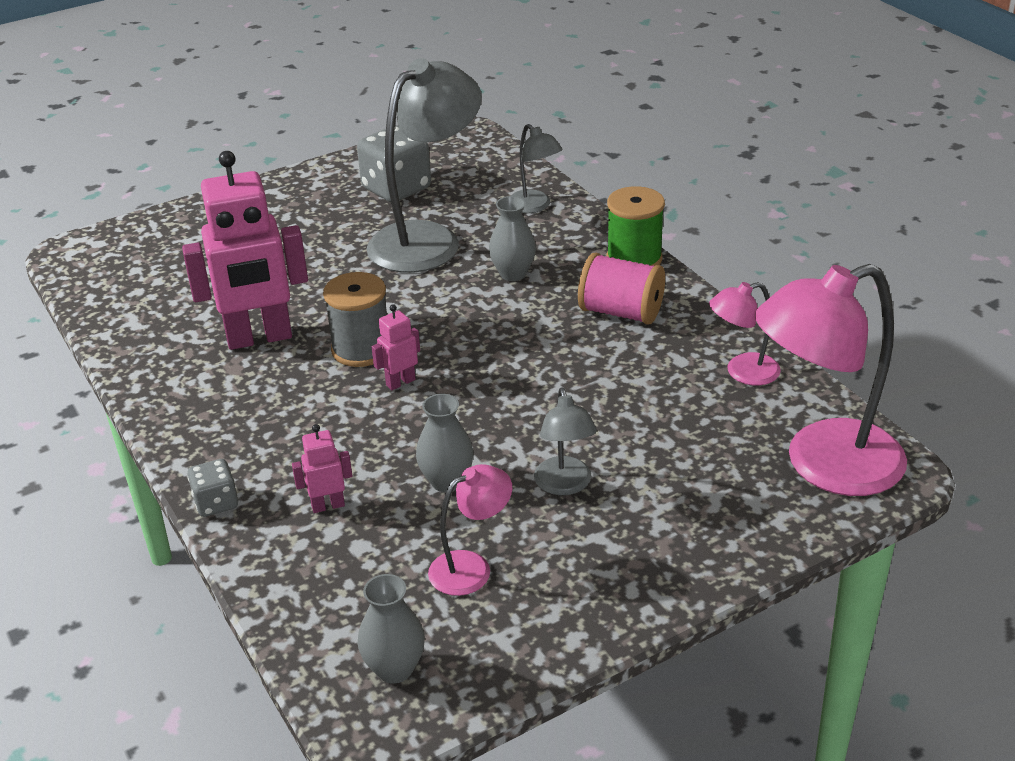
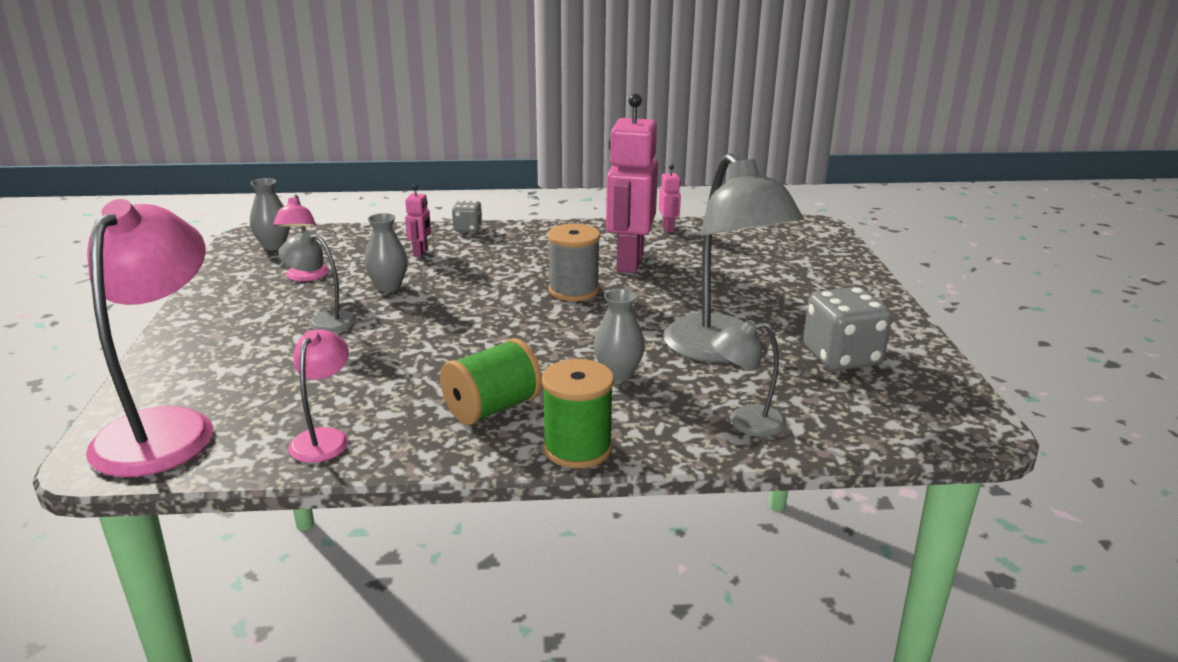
camera: 115 degrees right, 10 degrees down
pink robot [372,304,420,390] -> pink robot moved to [659,164,681,233]
pink spool [578,253,665,325] -> green spool [440,338,542,425]

